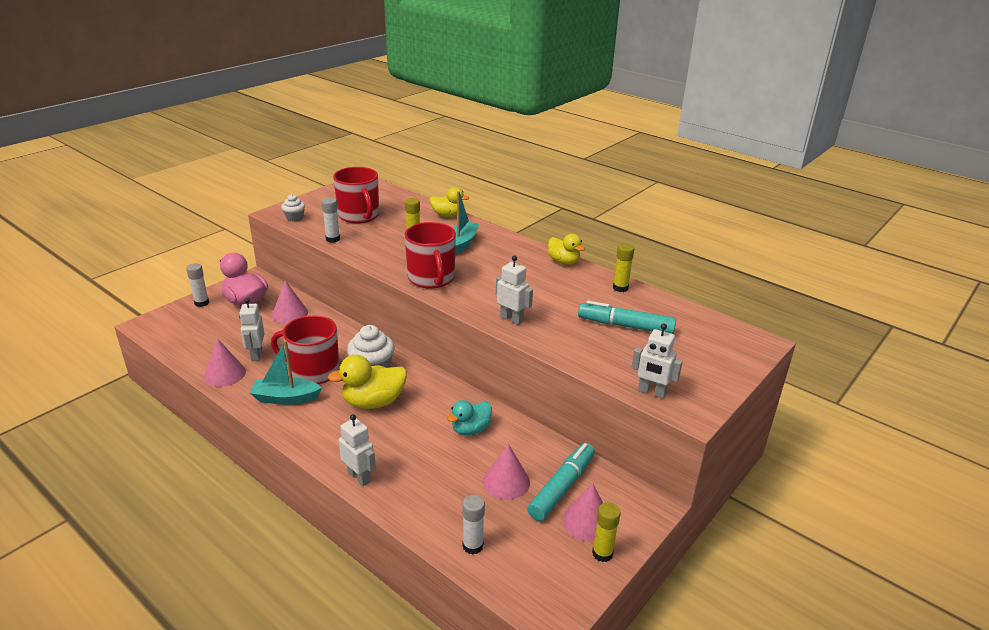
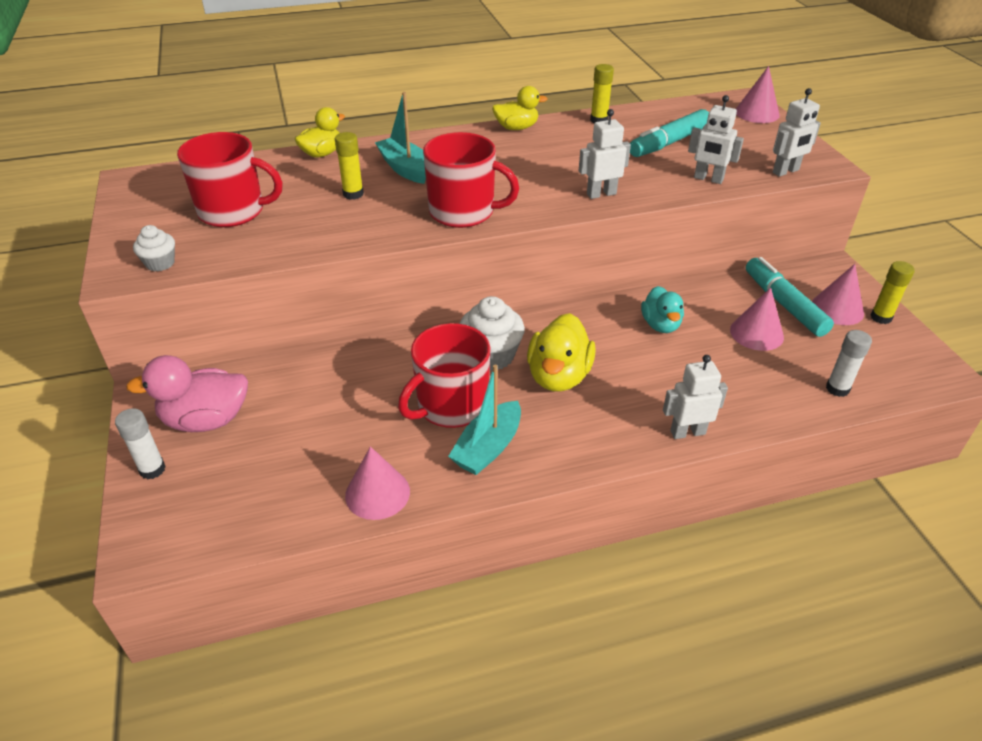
camera: 55 degrees left, 10 degrees up
white robot [239,298,264,361] -> white robot moved to [688,95,744,184]
pink cone [272,281,308,324] -> pink cone moved to [736,66,780,123]
white glue stick [321,198,340,243] -> none

